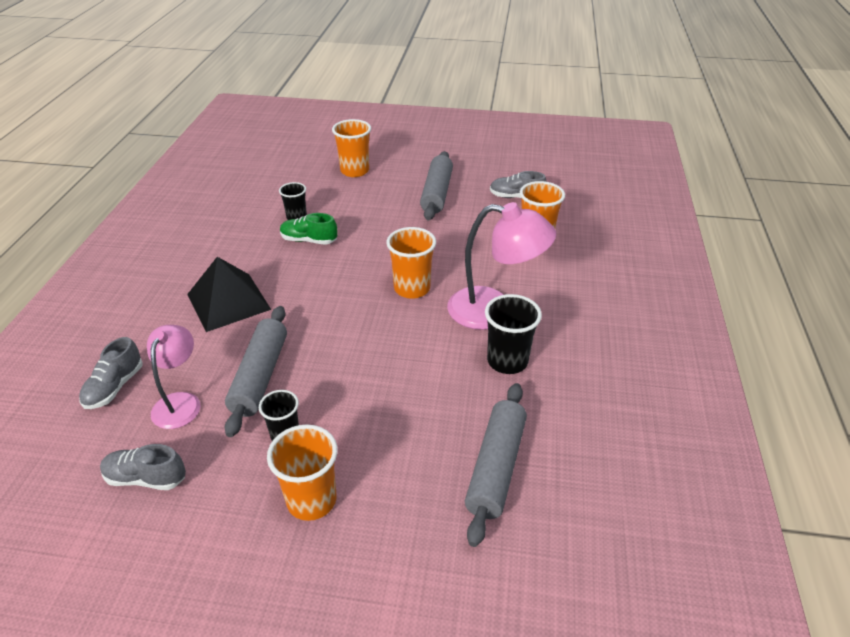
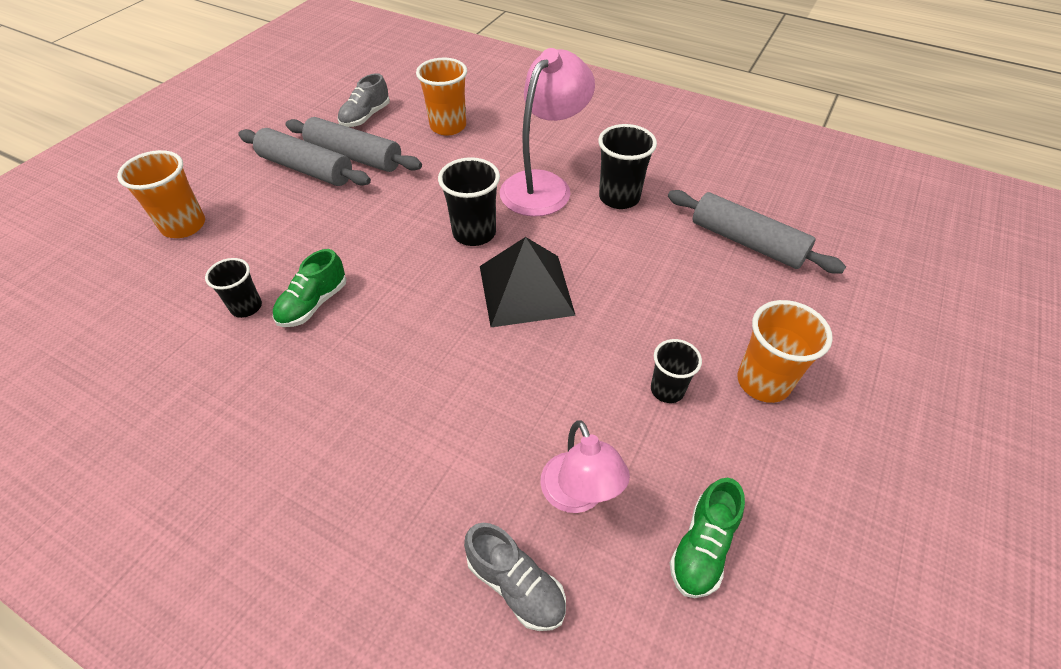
camera: 70 degrees left, 10 degrees up
grey shoe [100,444,186,490] -> green shoe [670,478,745,598]
pink lamp [147,325,200,429] -> pink lamp turned 135 degrees counterclockwise [540,420,630,513]
black pyramid [187,257,271,332] -> black pyramid moved to [480,237,576,327]
grey rolling pin [225,306,287,437] -> grey rolling pin moved to [285,117,422,172]
orange cup [386,227,436,299] -> black cup [438,157,500,246]

